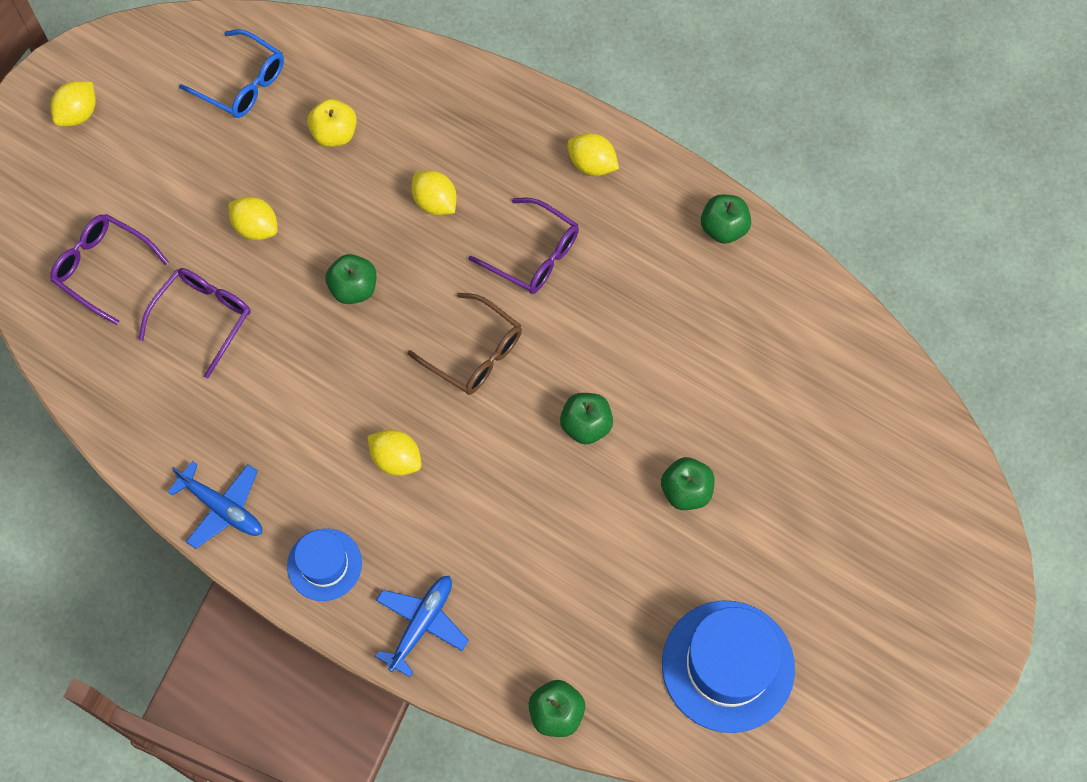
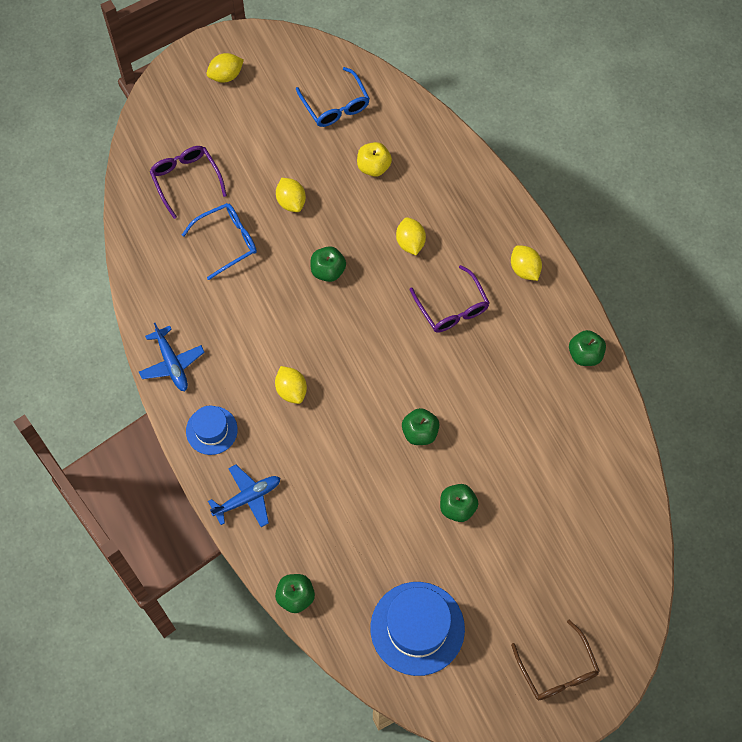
camera: 30 degrees right, 0 degrees up
purple glasses [139,268,251,379] -> blue glasses [182,203,257,280]
brown glasses [407,293,522,395] -> brown glasses moved to [511,620,600,700]

